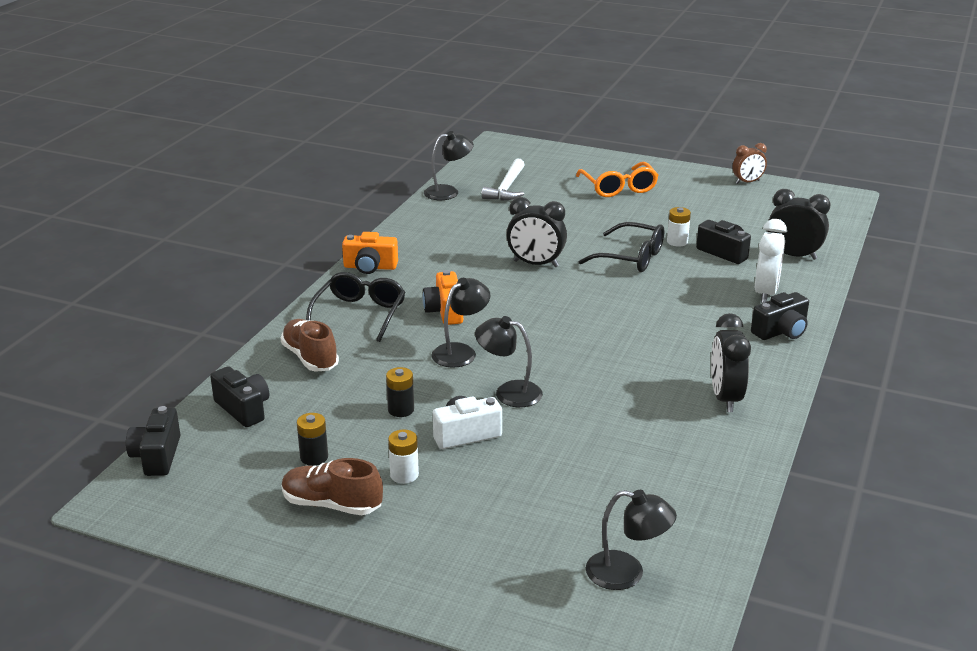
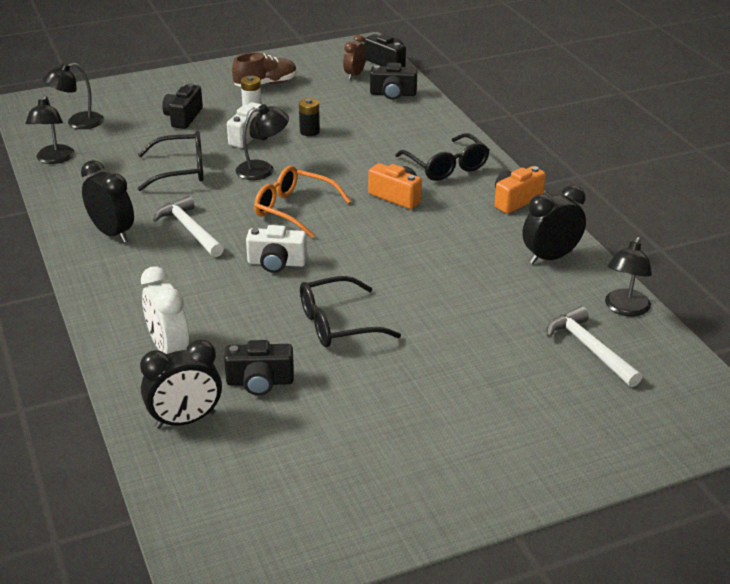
camera: 135 degrees right, 5 degrees up
brown shoe [281,319,339,372] -> none
black battery [297,413,328,466] -> none
black lamp [431,278,490,368] -> black lamp moved to [26,95,75,164]
black clock [506,197,567,267] -> black clock moved to [522,185,586,264]
orange glasses [576,162,658,197] -> orange glasses moved to [254,166,351,238]
white battery [667,207,691,247] -> none
brown clock [733,143,767,184] -> brown clock moved to [343,34,367,80]
black camera [751,292,809,340] -> black camera moved to [162,83,203,129]
none -> black glasses [137,131,204,191]
none -> white hammer [153,196,224,257]
none -> white camera [246,225,307,273]

